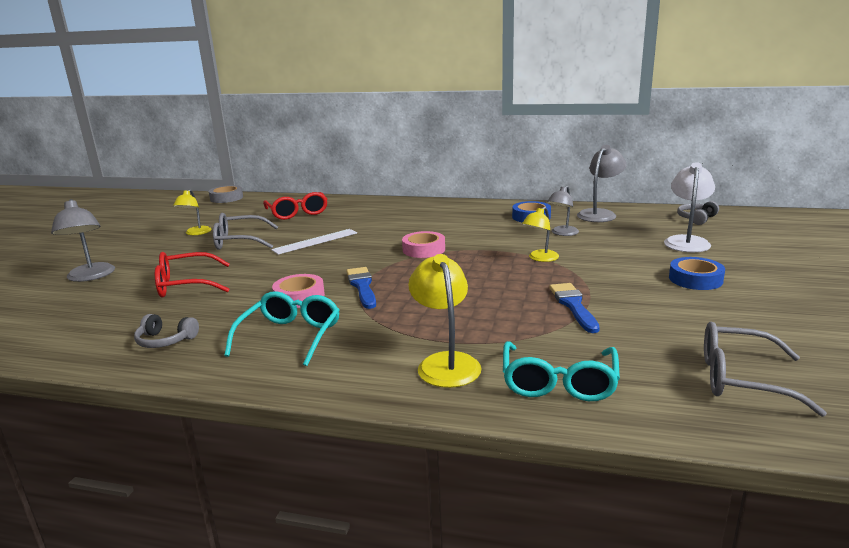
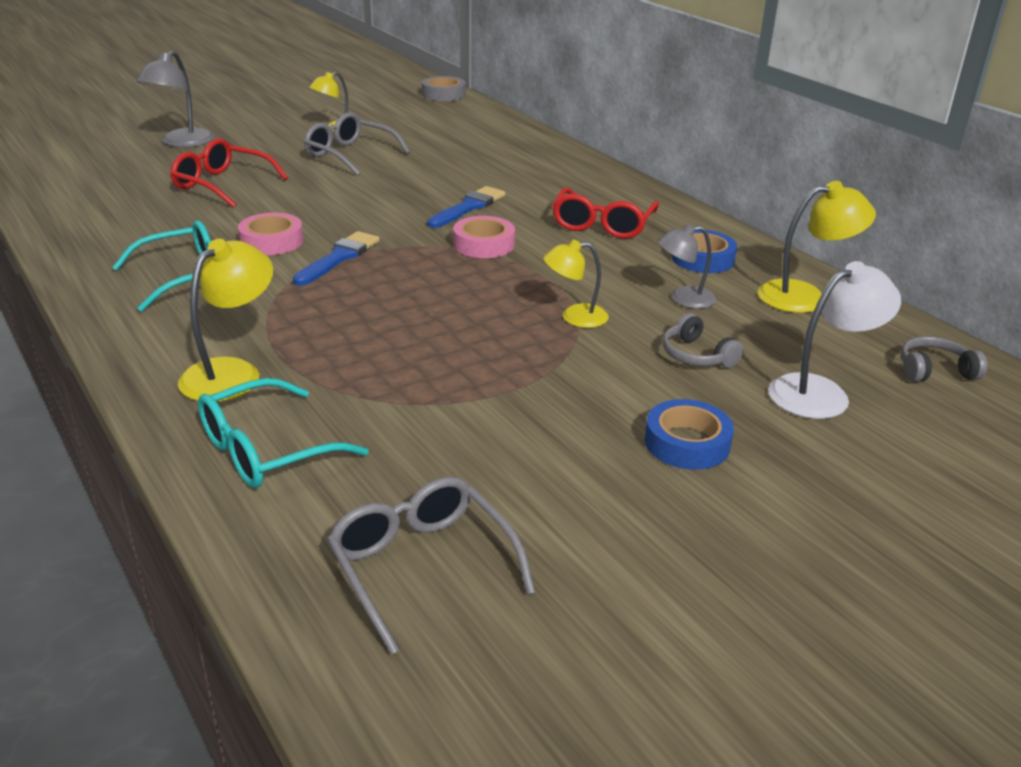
camera: 40 degrees right, 10 degrees up
grey headphones [134,314,199,348] -> grey headphones moved to [663,313,744,368]
red glasses [263,192,327,220] -> red glasses moved to [552,187,659,239]
white ruler [271,229,357,255] -> none
blue brush [550,283,600,333] -> blue brush moved to [427,186,505,228]
grey lamp [577,145,627,222] -> yellow lamp [758,181,876,313]

